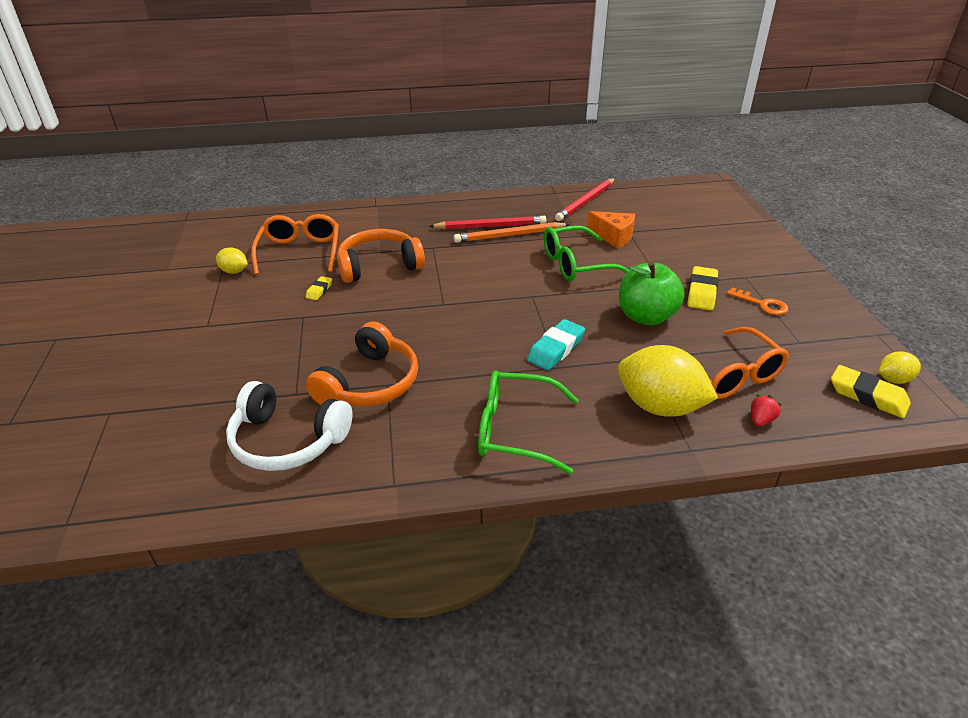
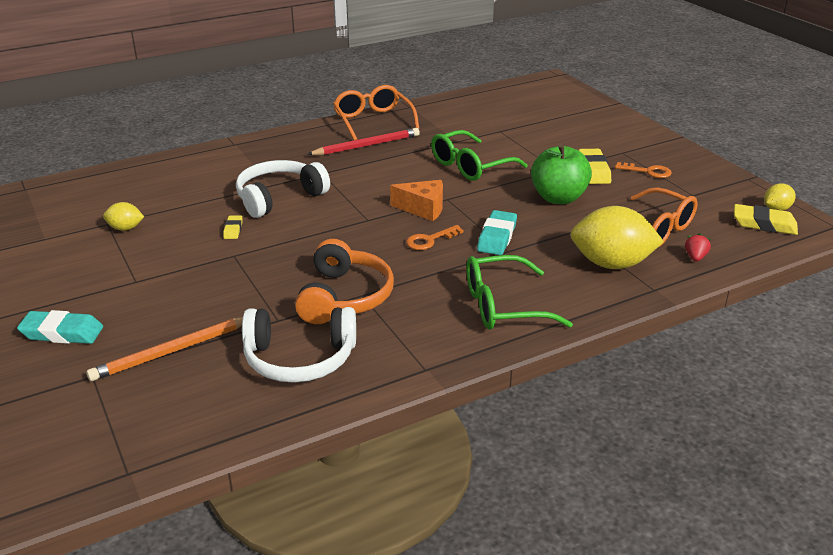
camera: 20 degrees left, 5 degrees down
orange glasses [251,214,339,274] -> orange glasses moved to [333,85,419,140]
orange headphones [337,229,425,283] -> white headphones [236,160,330,218]
orange pencil [453,222,570,243] -> orange pencil moved to [86,317,243,381]
red pencil [555,178,615,221] -> none
orange cheese [587,211,635,248] -> orange cheese moved to [390,180,443,221]
none -> turquoise eraser [17,310,103,344]
none -> orange key [406,225,464,250]

